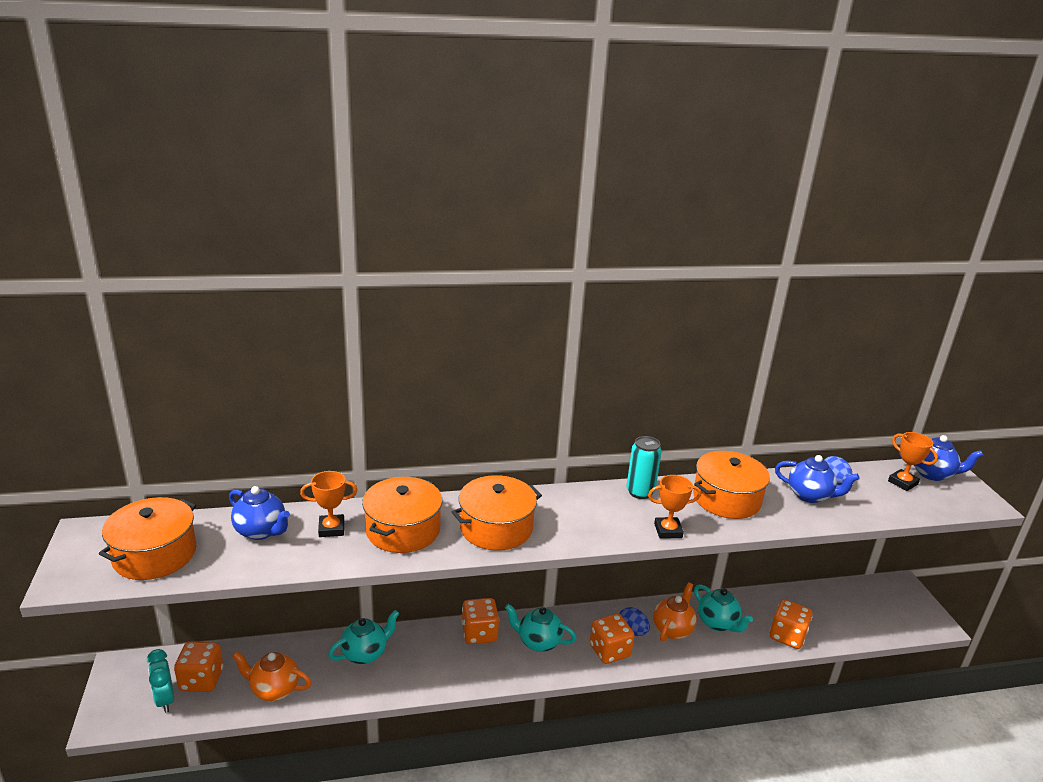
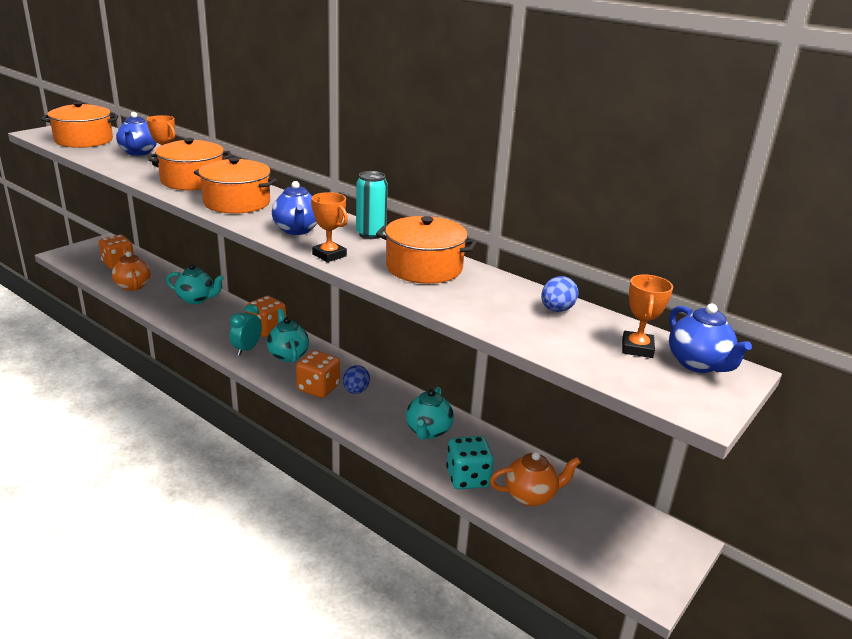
camera: 50 degrees right, 0 degrees up
turquoise clock [147,649,174,713] -> turquoise clock moved to [229,304,262,356]
orange teapot [653,582,697,642] -> orange teapot moved to [490,452,581,506]
orange dice [770,599,812,649] -> turquoise dice [446,436,494,490]
blue teapot [775,455,860,503] -> blue teapot moved to [272,181,317,235]

